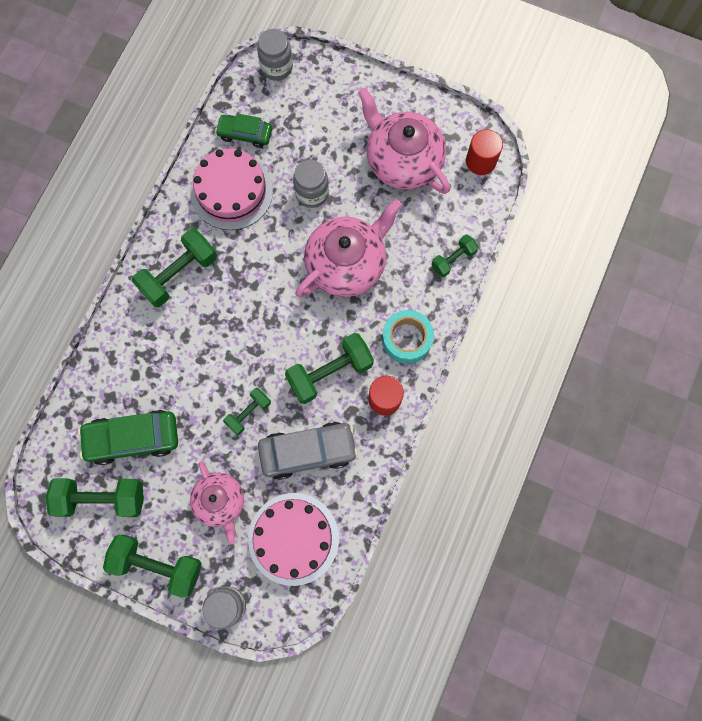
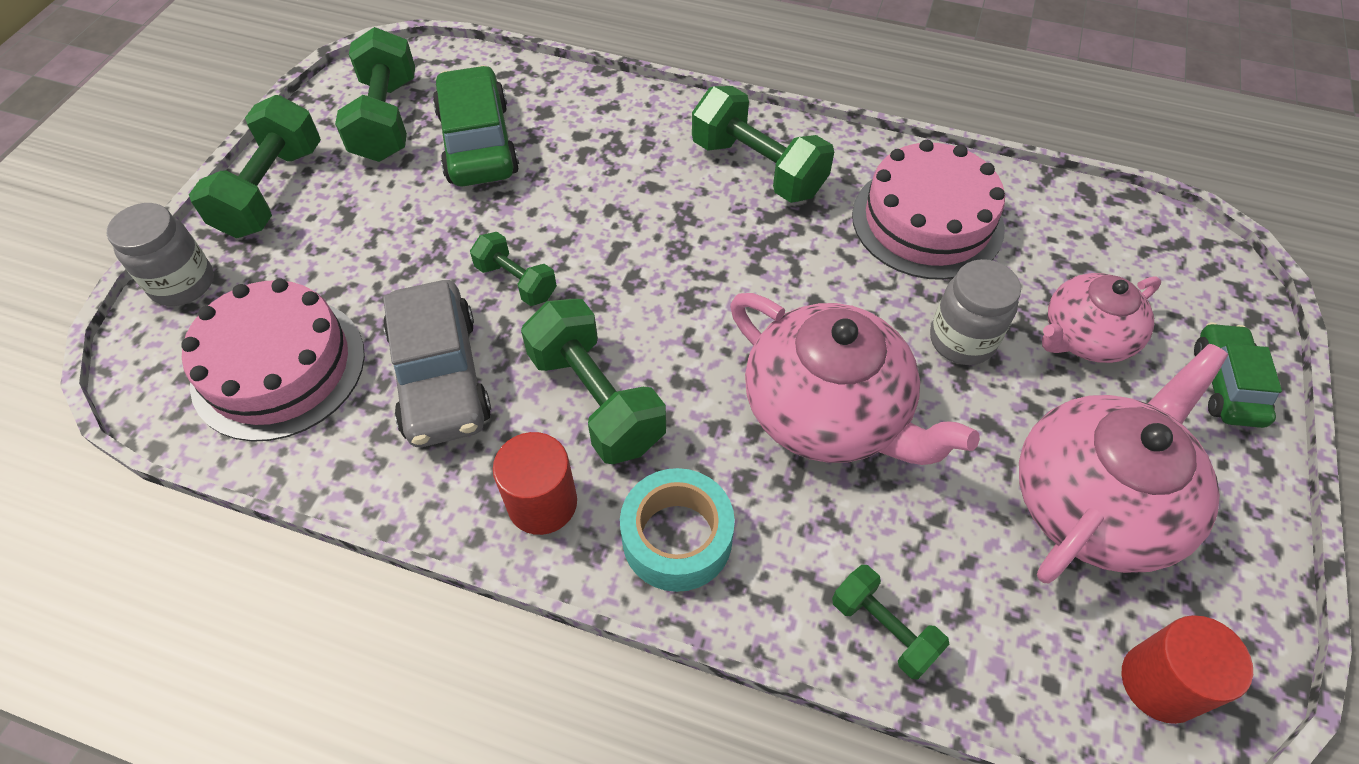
camera: 85 degrees right, 20 degrees down
pink teapot [190,461,244,544] -> pink teapot moved to [1042,273,1161,363]
green car [215,114,272,148] -> green car moved to [1194,322,1282,428]
grey jar [257,29,293,81] -> none

